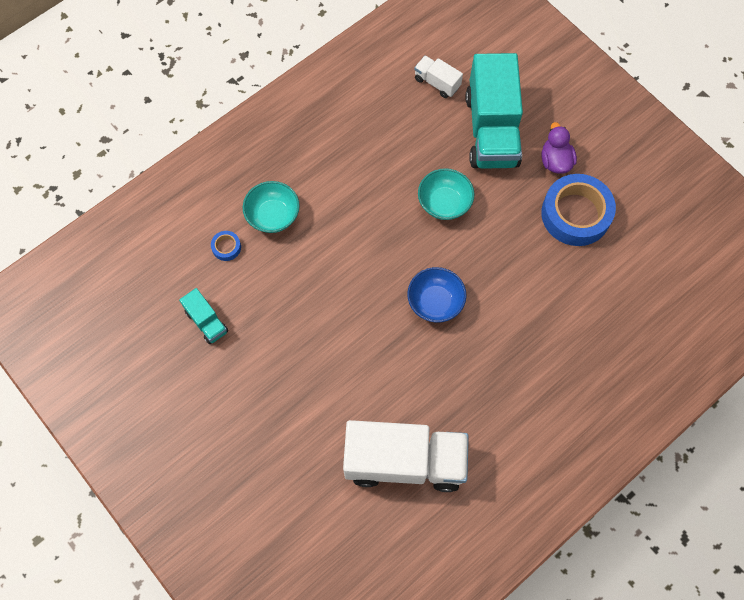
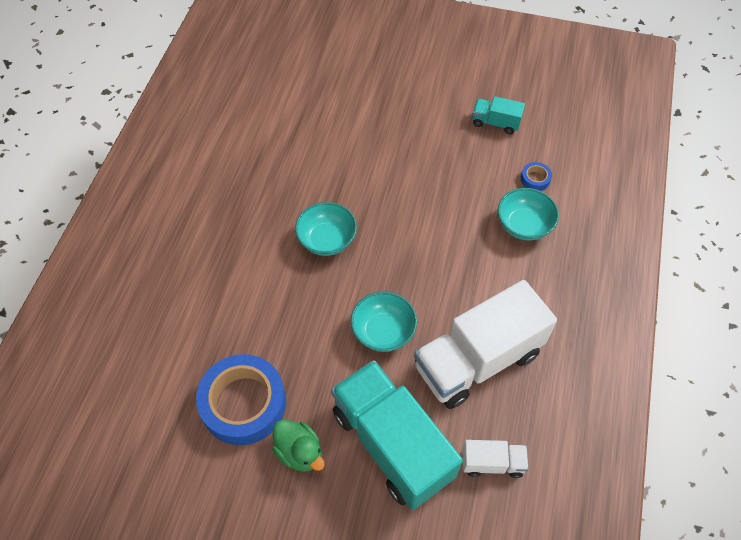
camera: 145 degrees right, 10 degrees down
white truck [343,420,469,492] -> white truck moved to [414,280,557,409]
blue bowl [407,267,467,323] -> turquoise bowl [295,202,357,256]
purple duck [541,122,577,174] -> green duck [272,419,325,472]

